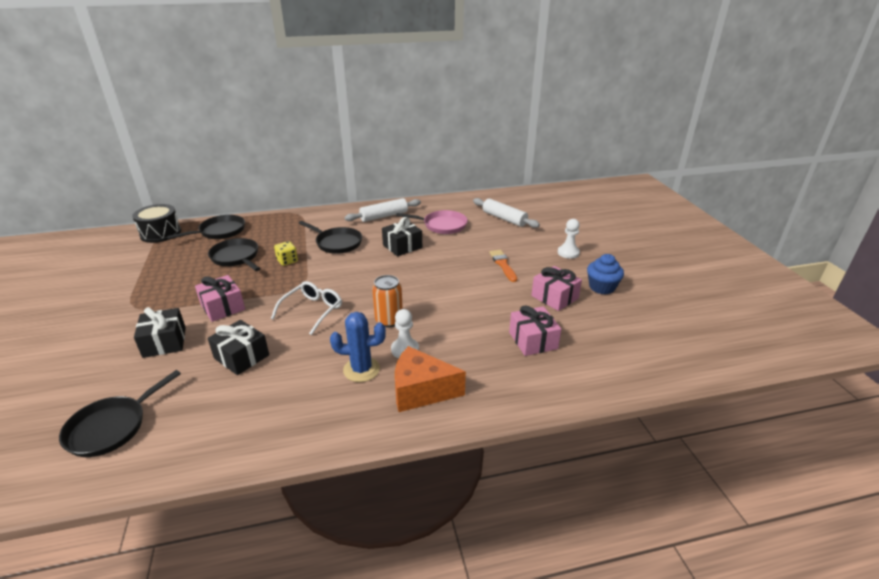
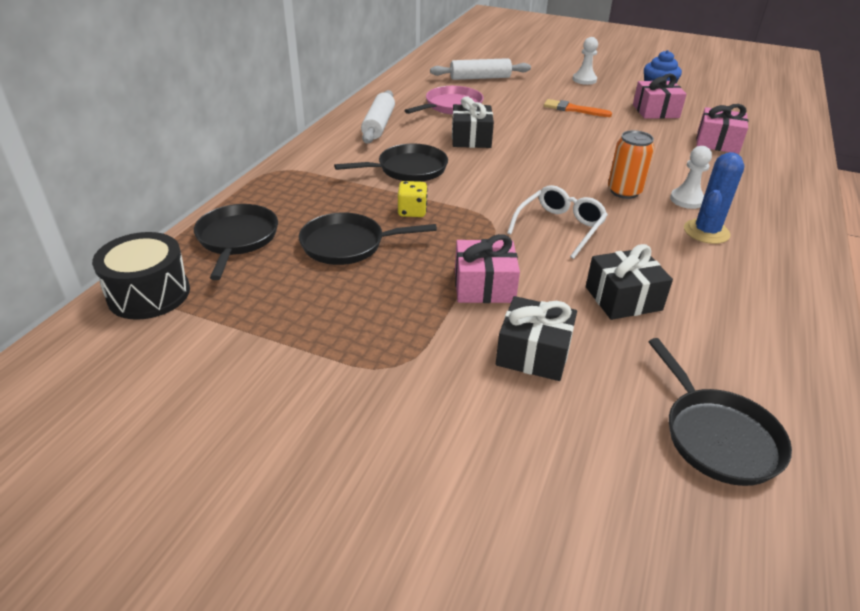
camera: 55 degrees left, 5 degrees up
white glasses [271,281,342,335] -> white glasses turned 60 degrees clockwise [507,185,608,259]
orange cheese [395,346,466,412] -> none

